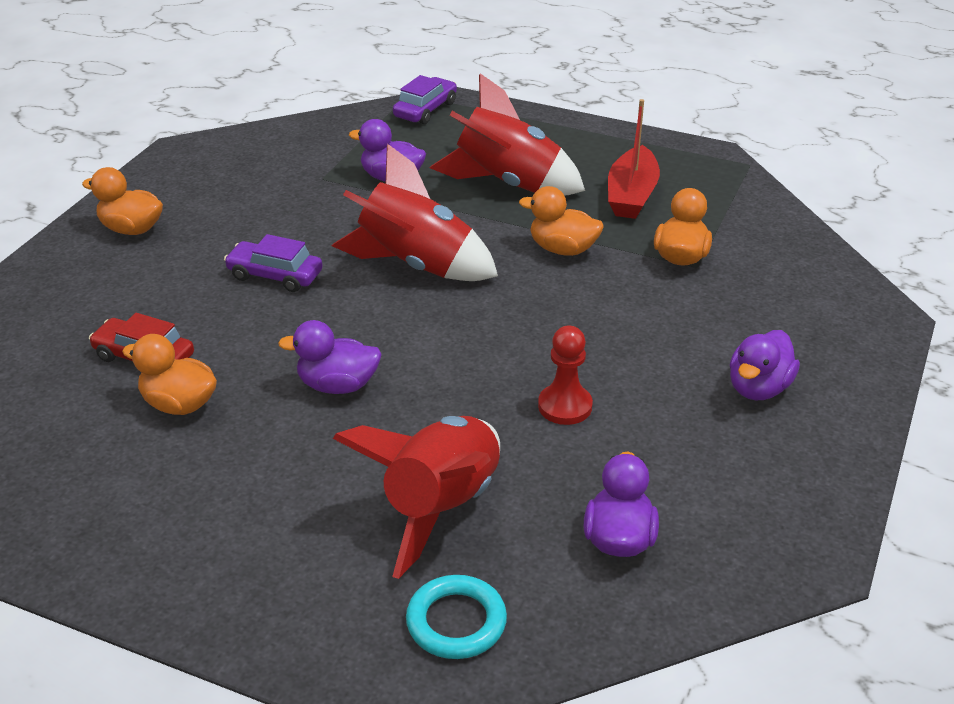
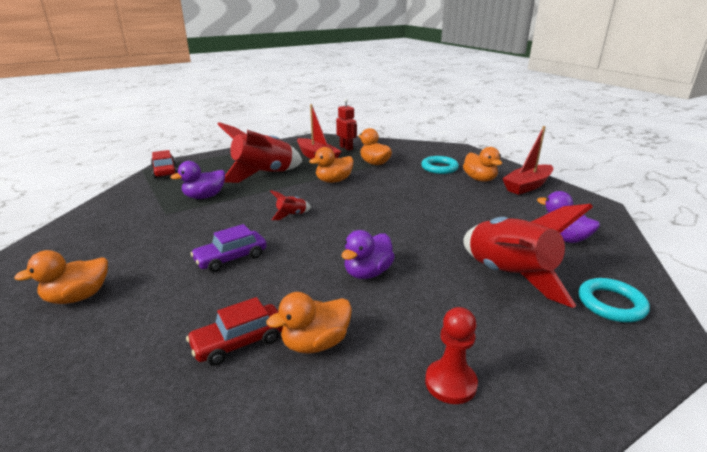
camera: 55 degrees left, 10 degrees down
red rocket [332,144,498,281] -> red rocket [270,190,311,220], size x0.41
purple car [393,75,457,124] -> red car [151,150,178,178]
red pawn [538,326,593,425] -> red pawn moved to [425,307,478,404]
purple duck [730,330,800,400] -> orange duck [463,147,502,182]
none -> red robot [336,99,357,151]
none -> turquoise ring [421,156,459,174]
none -> red boat [502,126,553,195]

